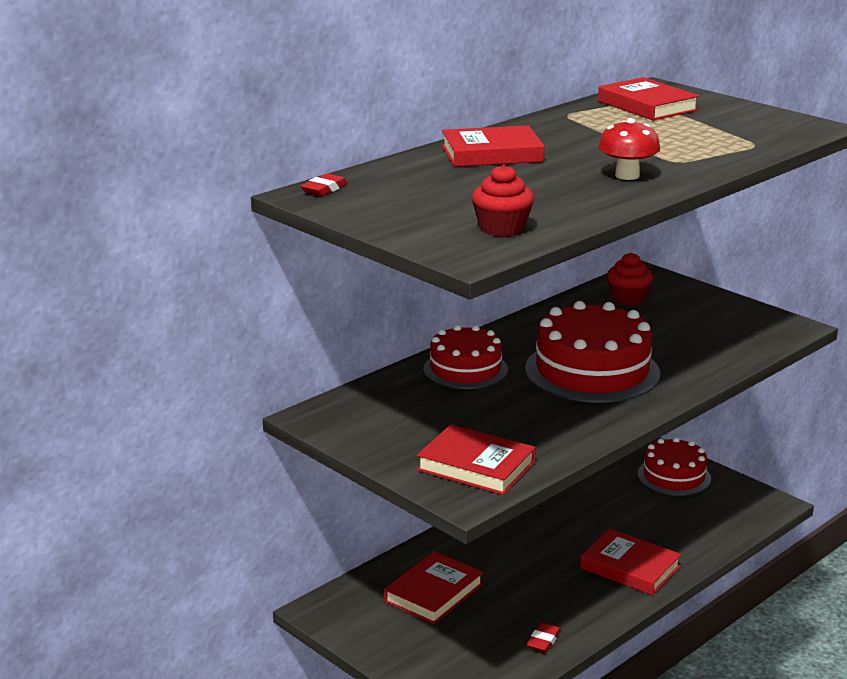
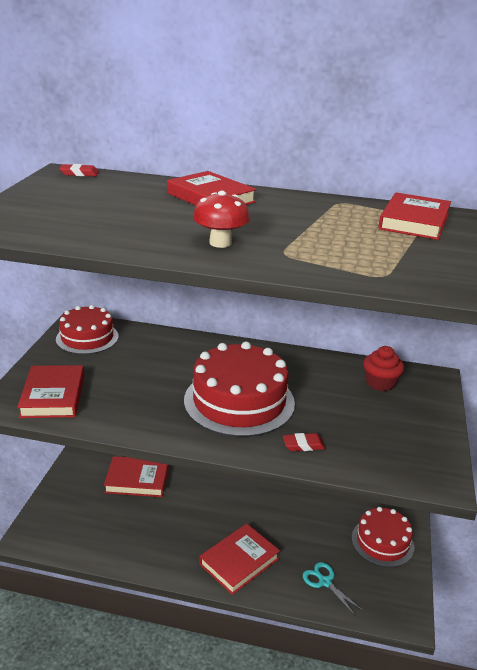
camera: 55 degrees right, 5 degrees up
red cake [424,325,508,389] -> red cake moved to [56,305,119,354]
red cupcake [472,165,534,237] -> none
red eraser [526,622,561,652] -> red eraser moved to [283,433,325,451]
red book [580,529,681,595] -> red book turned 45 degrees clockwise [199,524,280,595]
none -> turquoise scissors [303,562,364,615]

